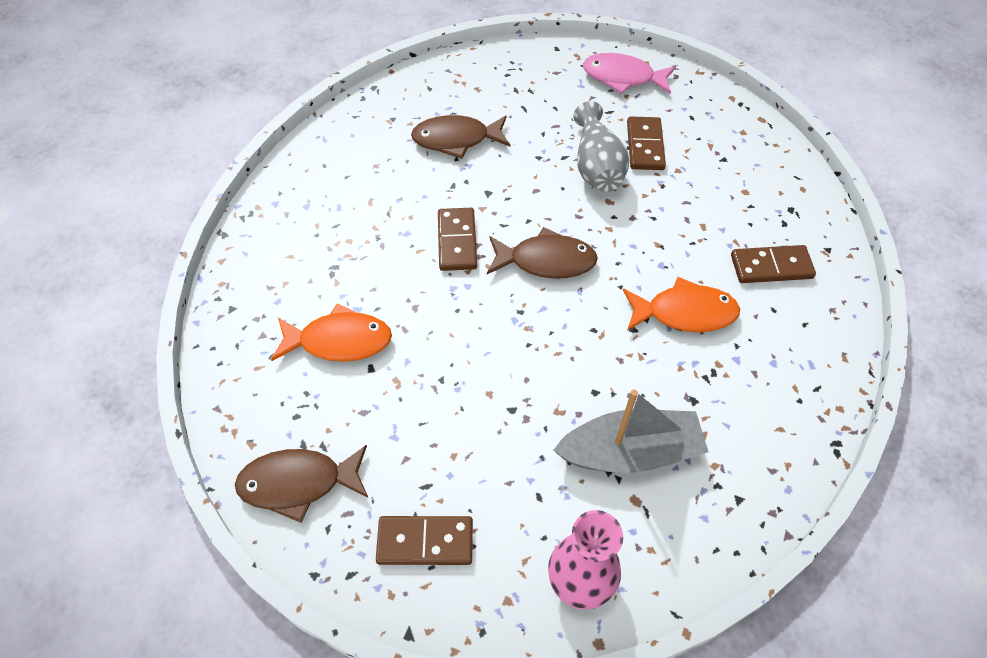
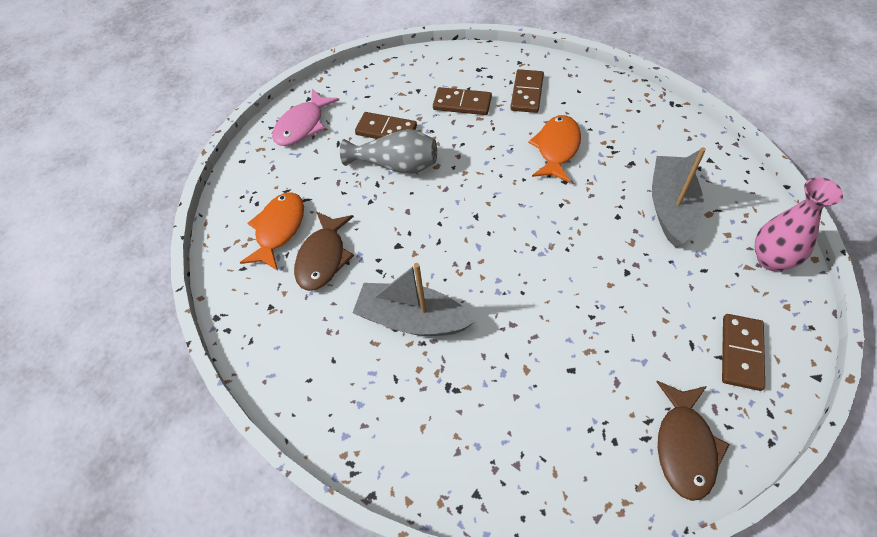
camera: 70 degrees left, 0 degrees up
orange fish [271,304,392,362] -> orange fish moved to [240,192,304,271]
brown domino [438,208,477,271] -> brown domino moved to [433,87,492,115]
brown fish [487,227,598,278] -> none
none -> grey boat [353,263,476,336]

